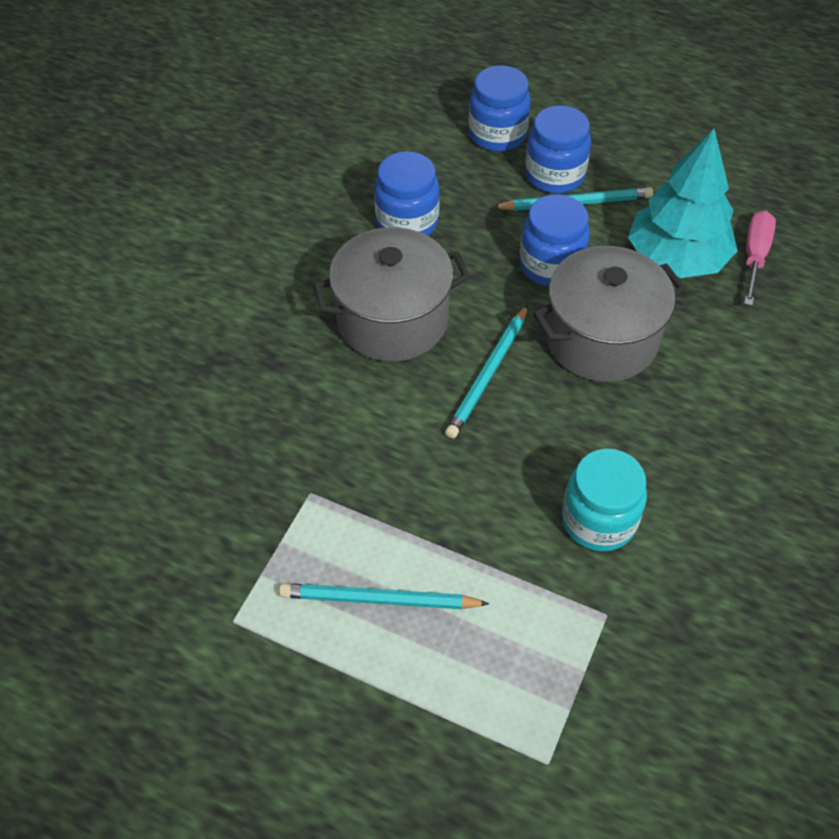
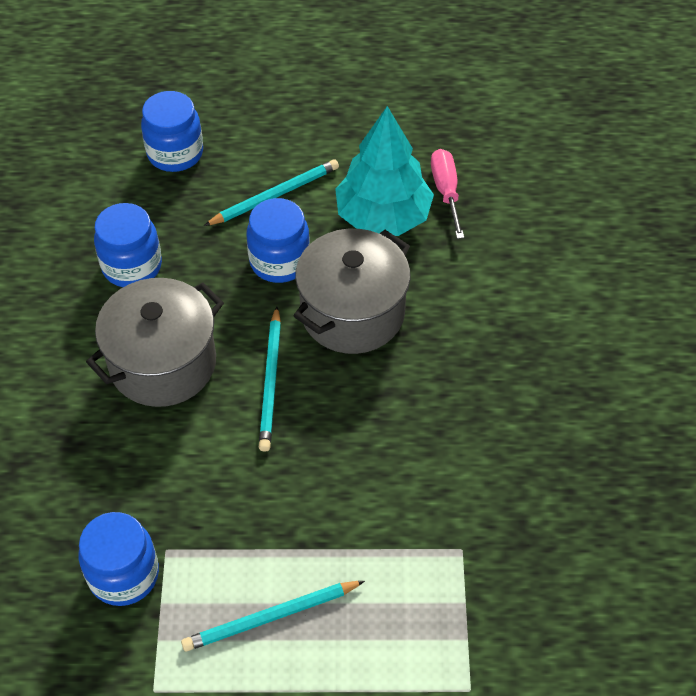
camera: 25 degrees left, 0 degrees up
blue jar [525,105,591,194] -> blue jar moved to [79,512,159,606]
turquoise jar [562,449,647,552] -> none

